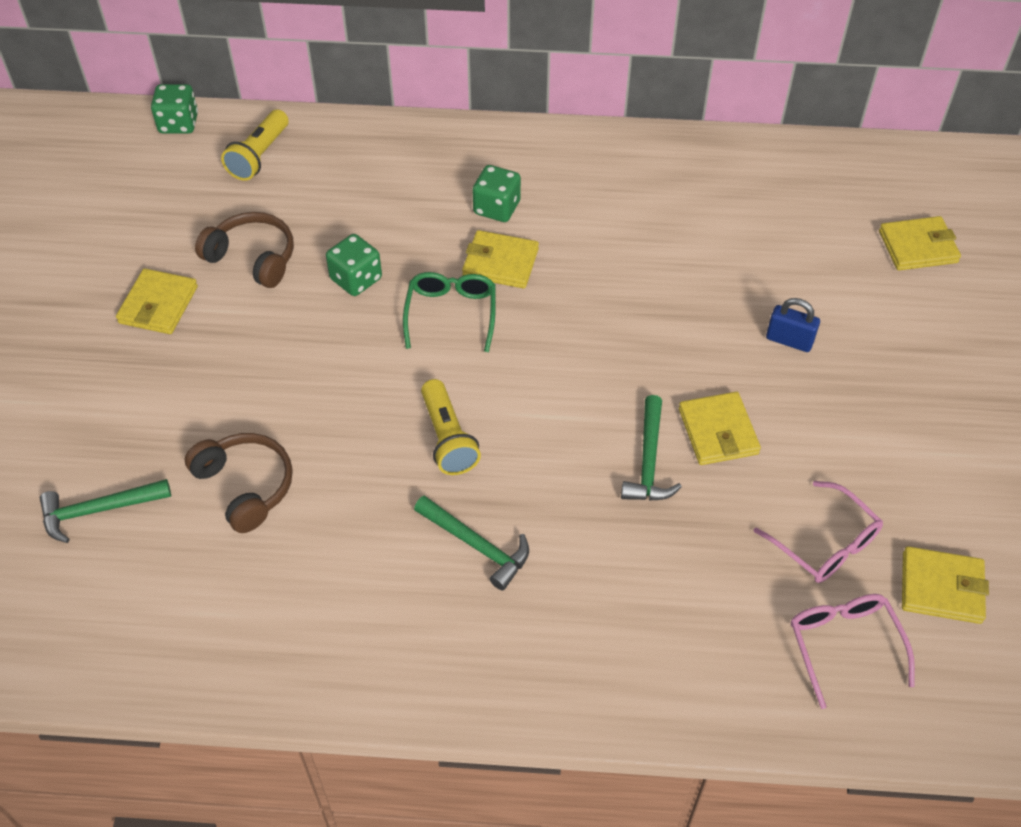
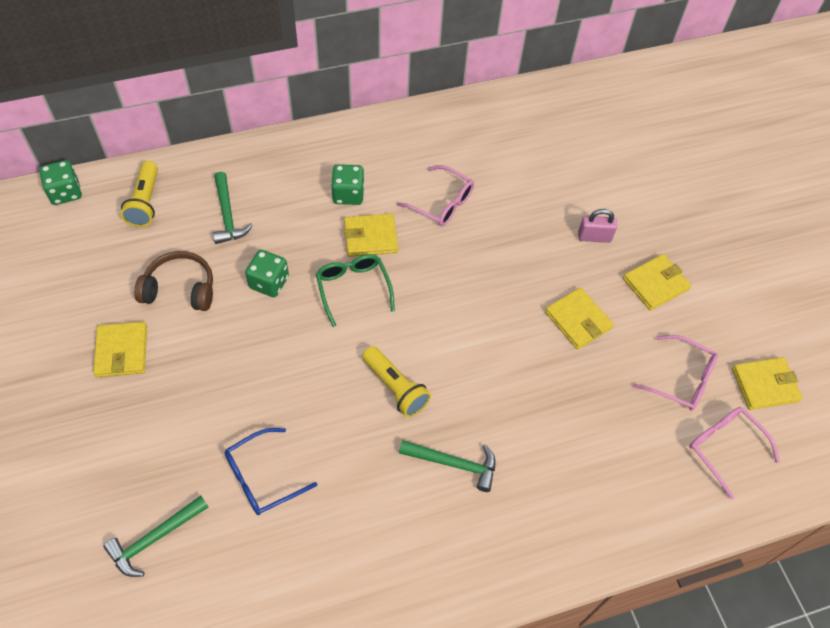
camera: 25 degrees left, 5 degrees up
brown headphones [184,433,293,533] -> blue glasses [225,428,317,515]
green hammer [621,395,682,500] -> green hammer moved to [213,172,253,244]
blue padlock [766,298,820,352] -> pink padlock [578,209,617,243]
yellow wallet [879,216,961,270] -> yellow wallet moved to [623,254,691,311]
none -> pink glasses [396,165,474,226]

